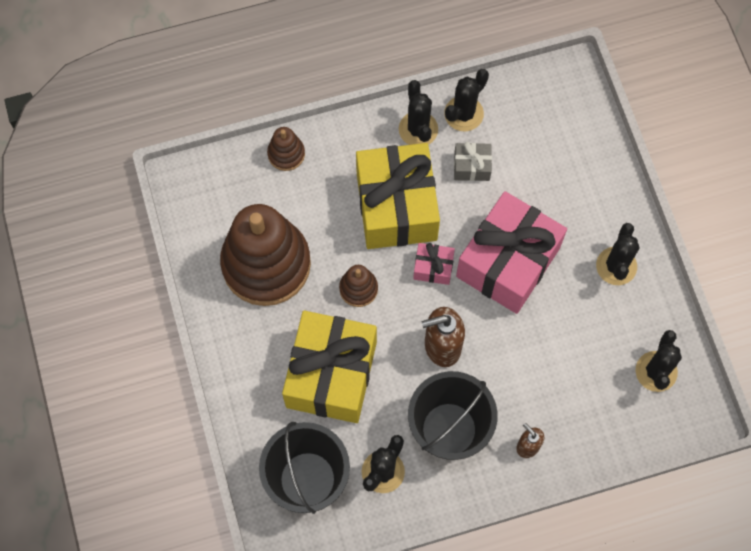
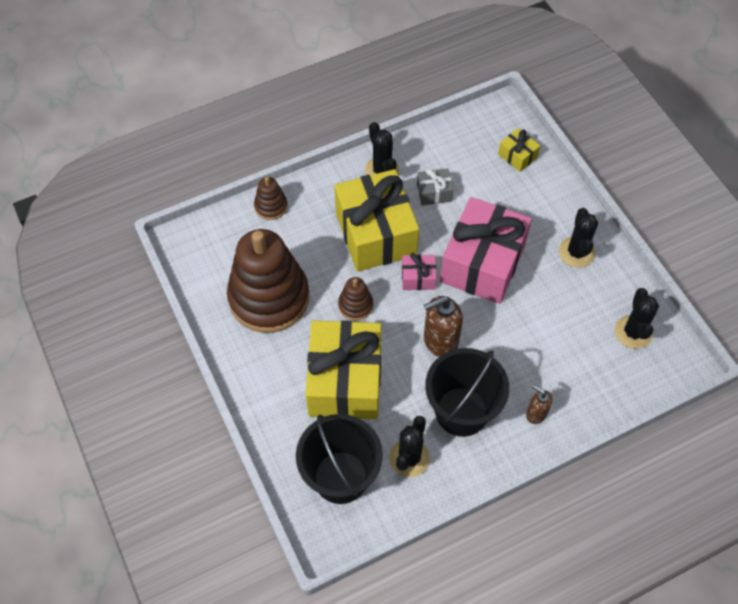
camera: 10 degrees left, 10 degrees down
black cactus [444,69,489,131] -> none
none -> yellow gift [498,128,540,172]

